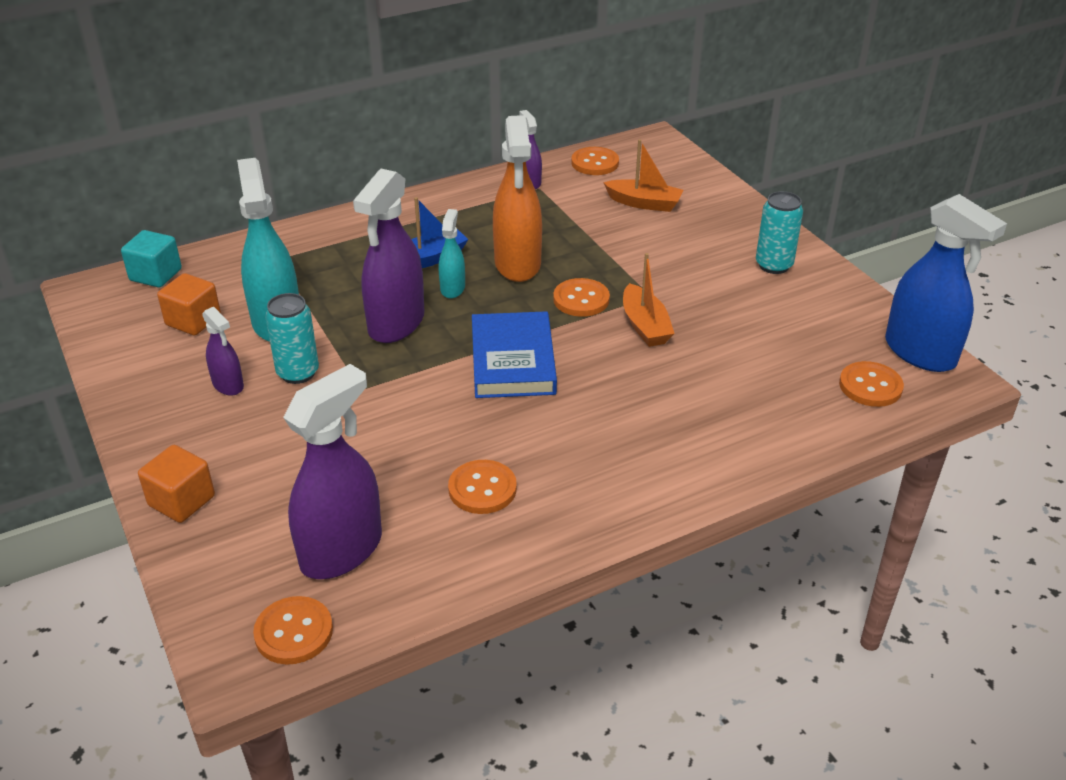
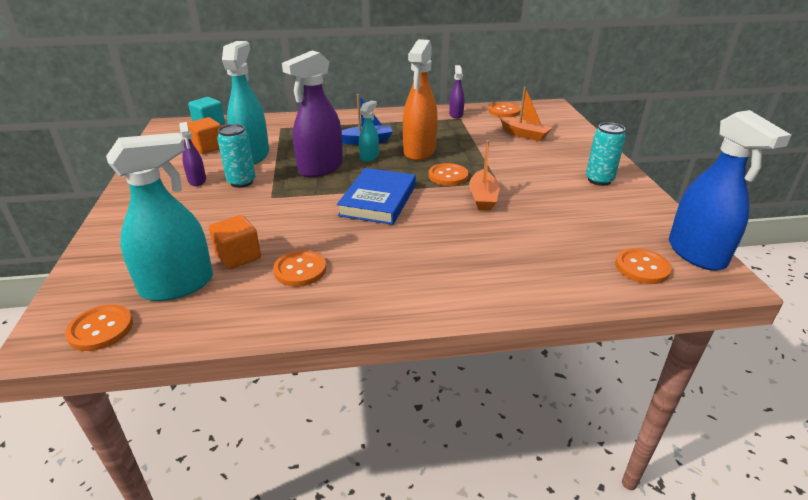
camera: 20 degrees right, 5 degrees down
orange cube [138,445,215,523] -> orange cube moved to [209,215,261,270]
purple spray bottle [283,364,382,579] -> turquoise spray bottle [106,133,213,301]

